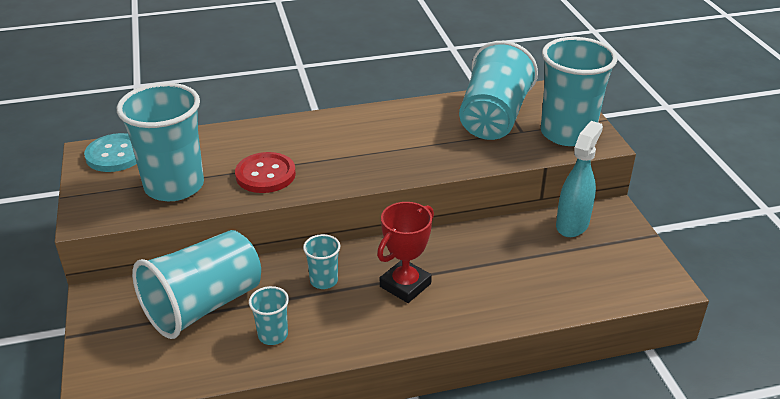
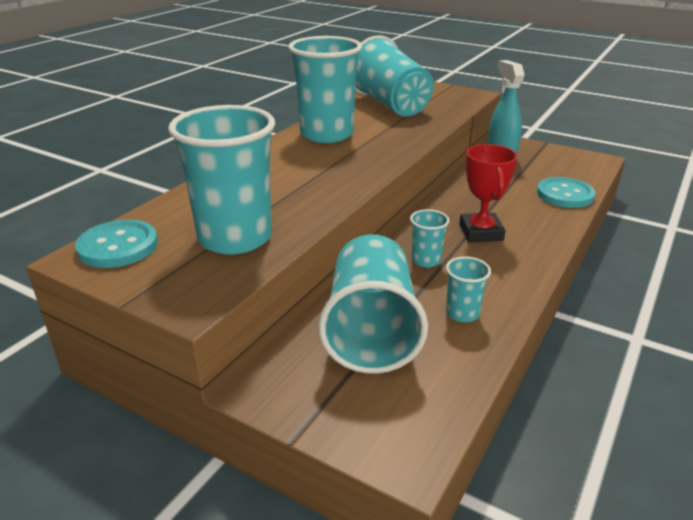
camera: 45 degrees left, 5 degrees down
red button [235,152,296,193] -> none
turquoise cup [541,37,617,146] -> turquoise cup moved to [288,36,362,143]
none -> turquoise button [537,177,595,208]

